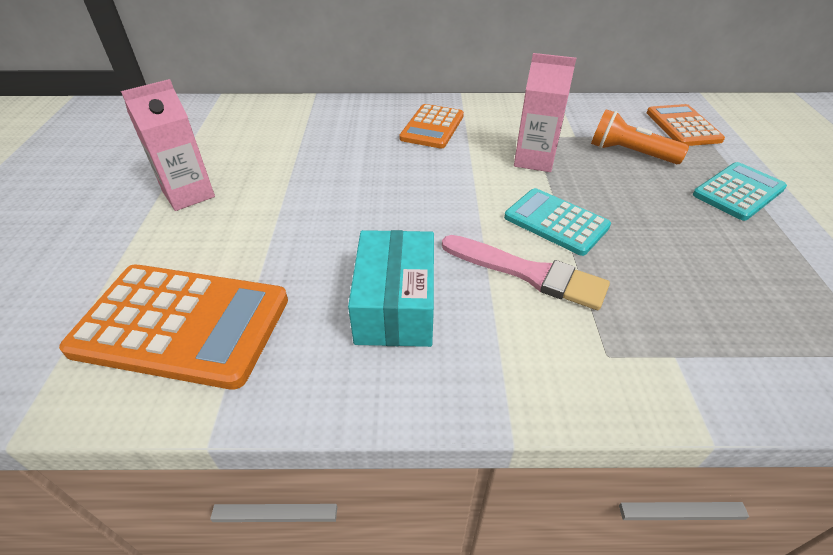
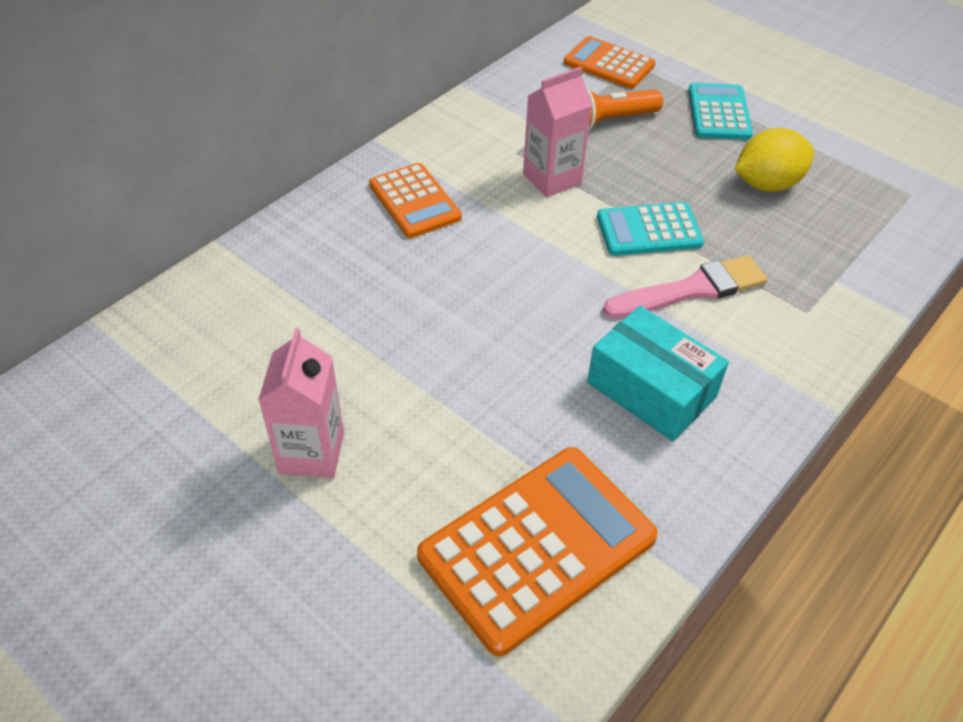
camera: 50 degrees left, 5 degrees up
none -> yellow lemon [735,128,814,192]

